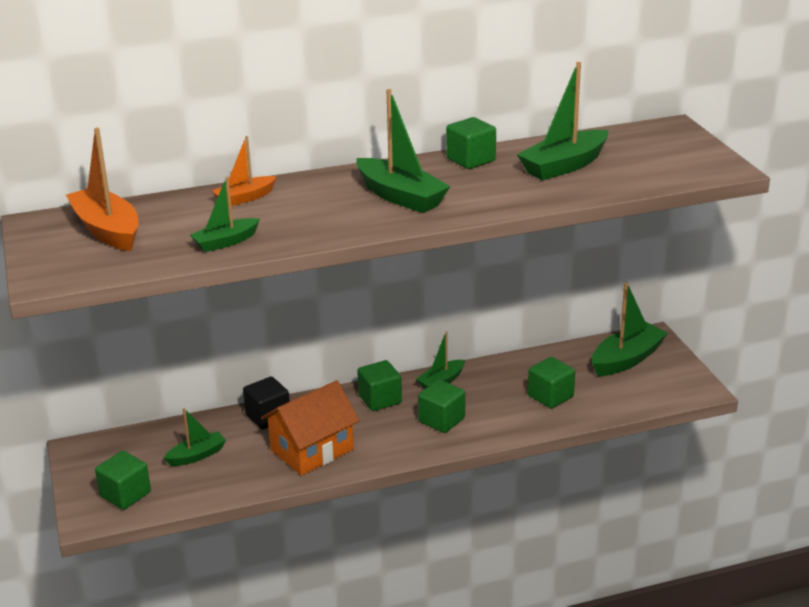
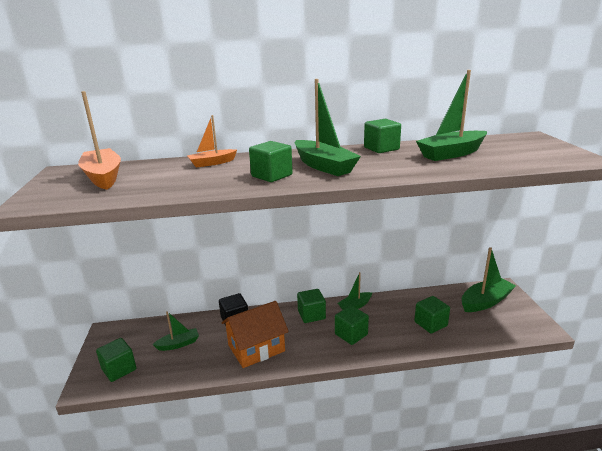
camera: 10 degrees right, 5 degrees down
green boat [190,177,260,252] -> none
none -> green cube [249,141,293,182]

